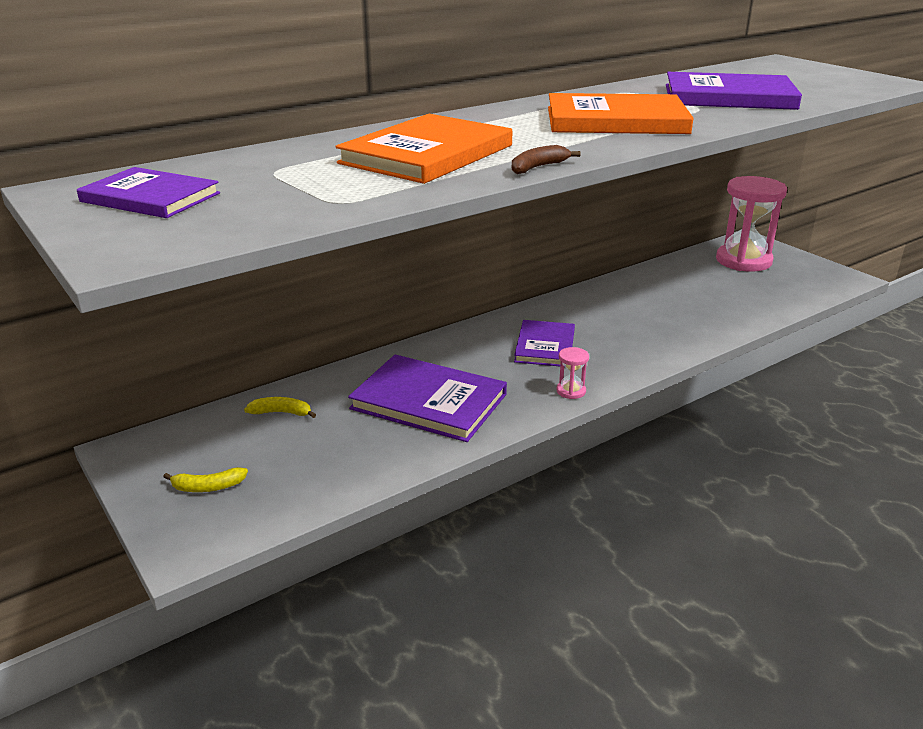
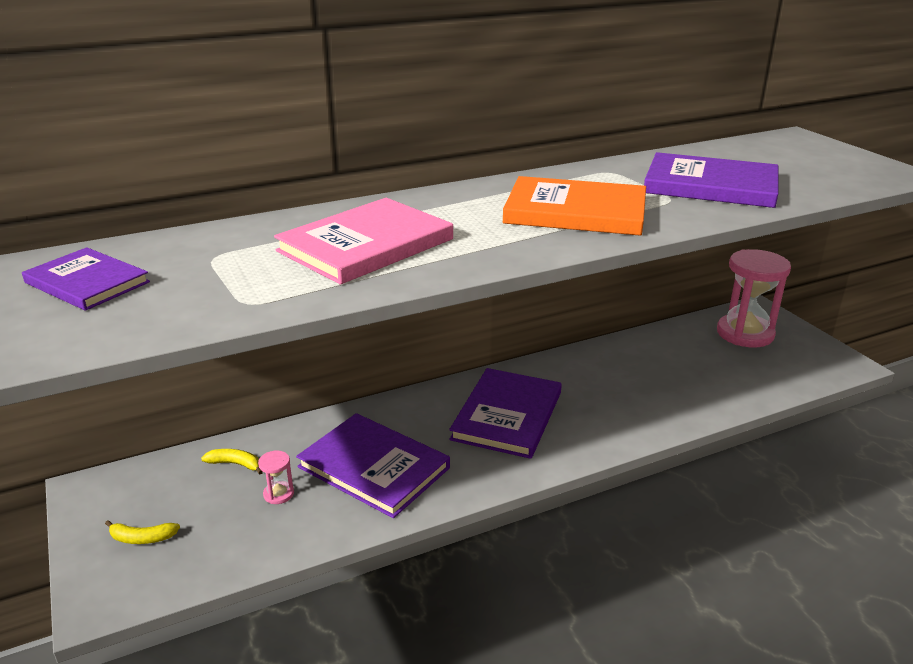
camera: 10 degrees right, 0 degrees up
orange book [336,114,513,184] -> pink book [274,198,453,285]
brown banana [512,145,580,174] -> none
purple book [514,320,575,366] -> purple book [449,368,562,459], size x1.56
pink hourglass [557,347,589,399] -> pink hourglass moved to [258,451,294,504]

